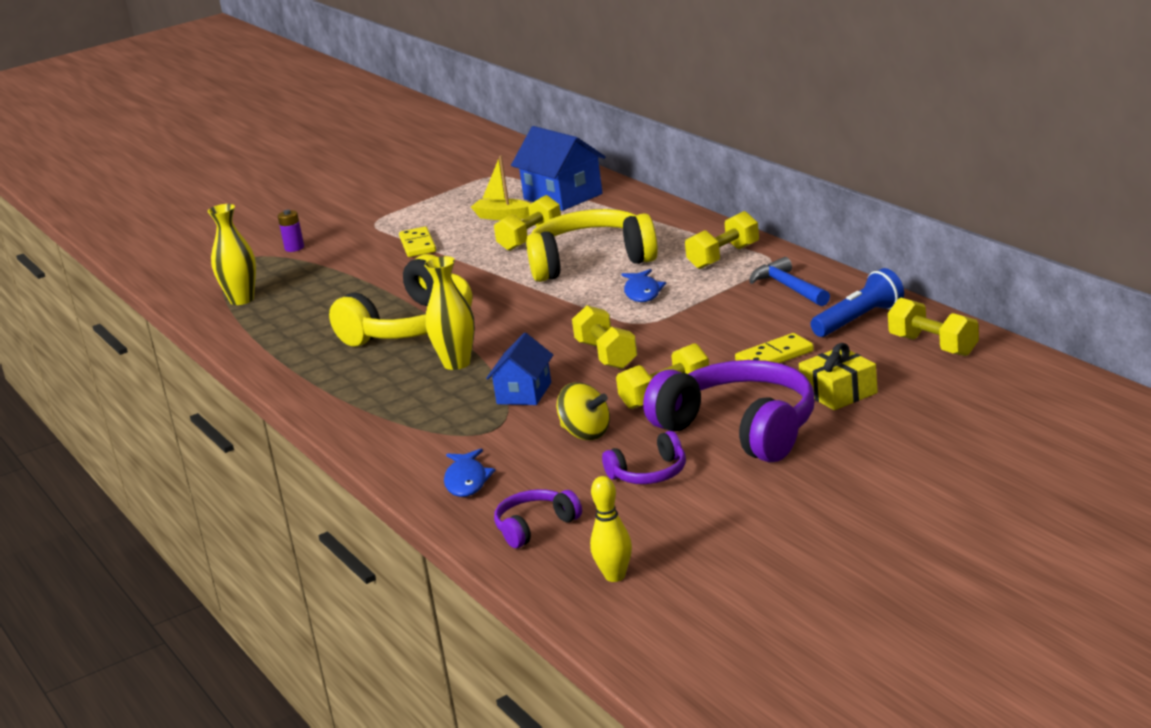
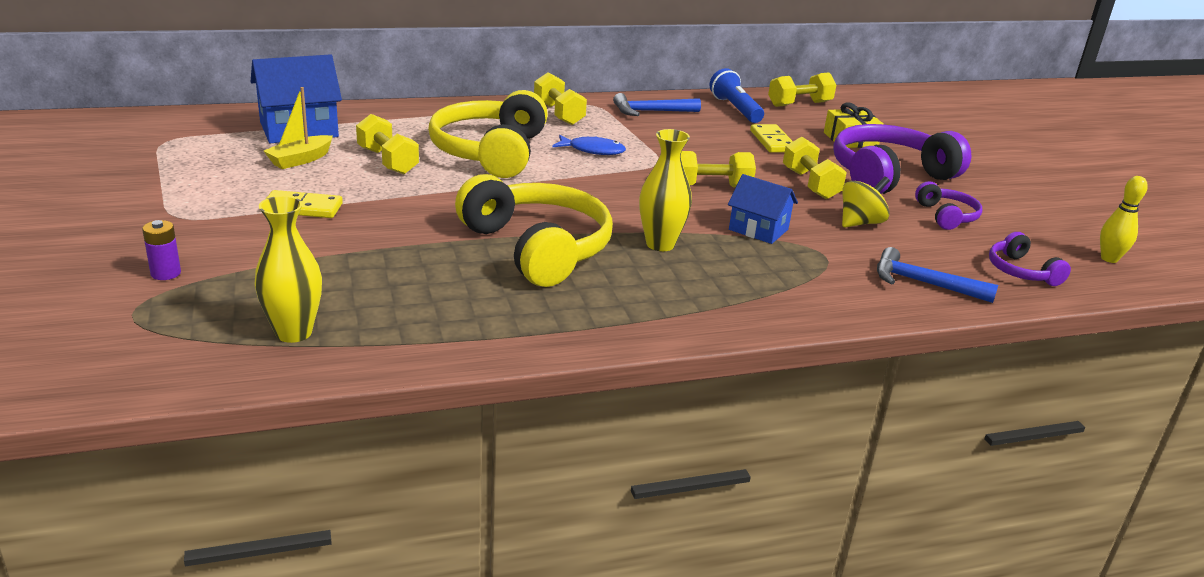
camera: 80 degrees left, 5 degrees up
blue fish [444,449,496,497] -> blue hammer [877,247,998,303]

